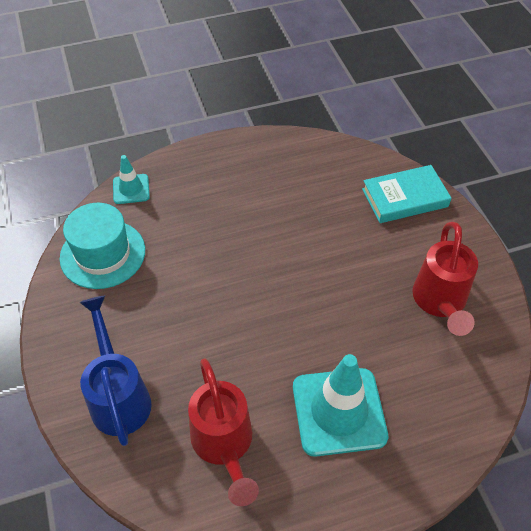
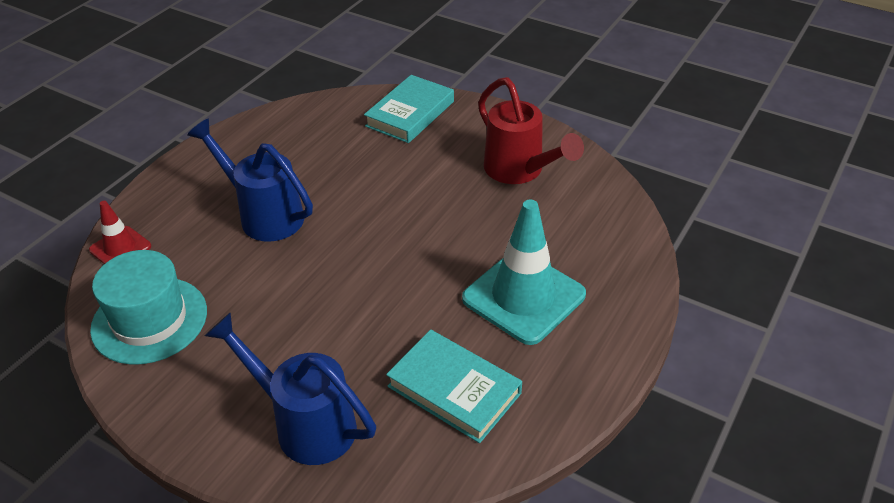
camera: 40 degrees left, 10 degrees down
turquoise traffic cone [113,155,150,204] -> red traffic cone [89,201,151,264]
red watering can [188,358,259,506] -> turquoise book [386,329,522,443]
none -> blue watering can [187,119,313,242]

